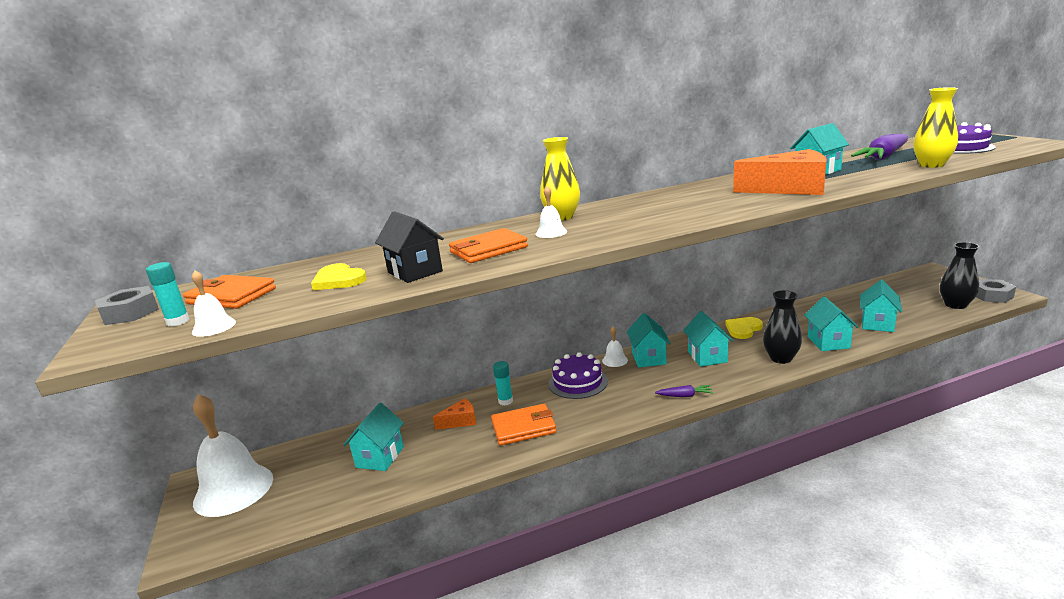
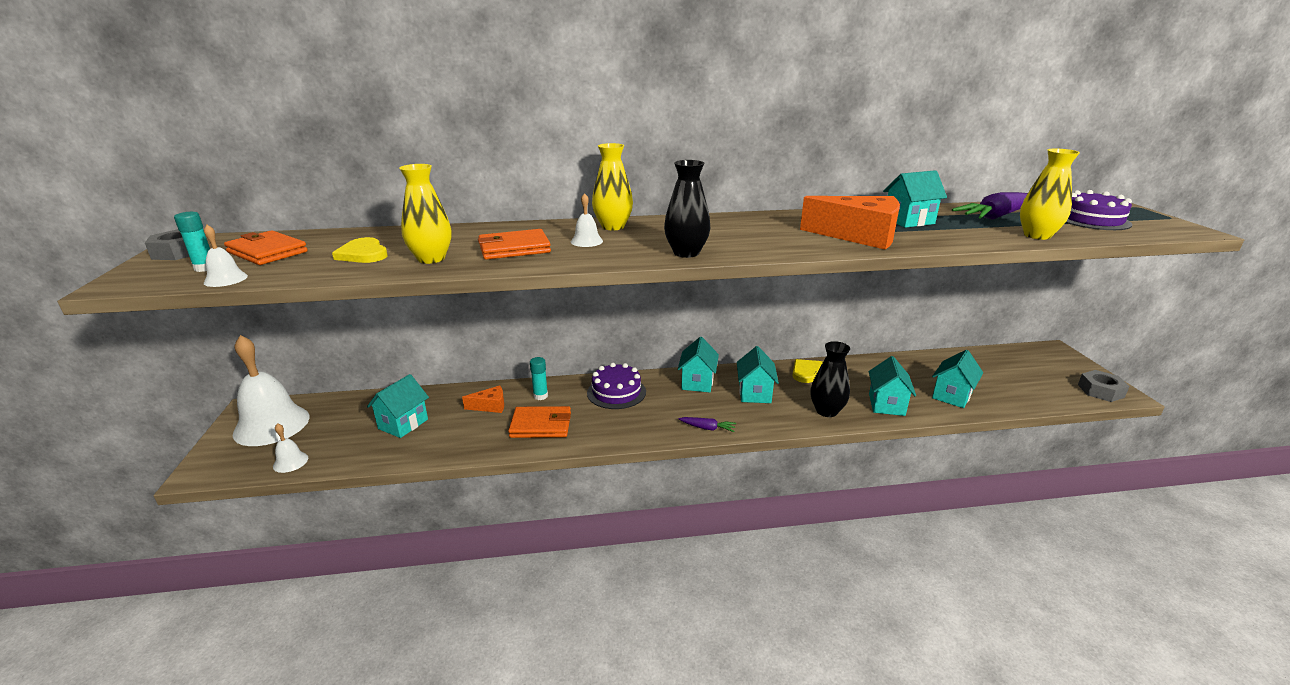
camera: 10 degrees right, 5 degrees up
black house [375,211,444,283] -> yellow vase [399,164,451,264]
white bell [602,327,628,367] -> white bell moved to [273,423,308,473]
black vase [940,242,979,309] -> black vase moved to [664,160,710,258]

